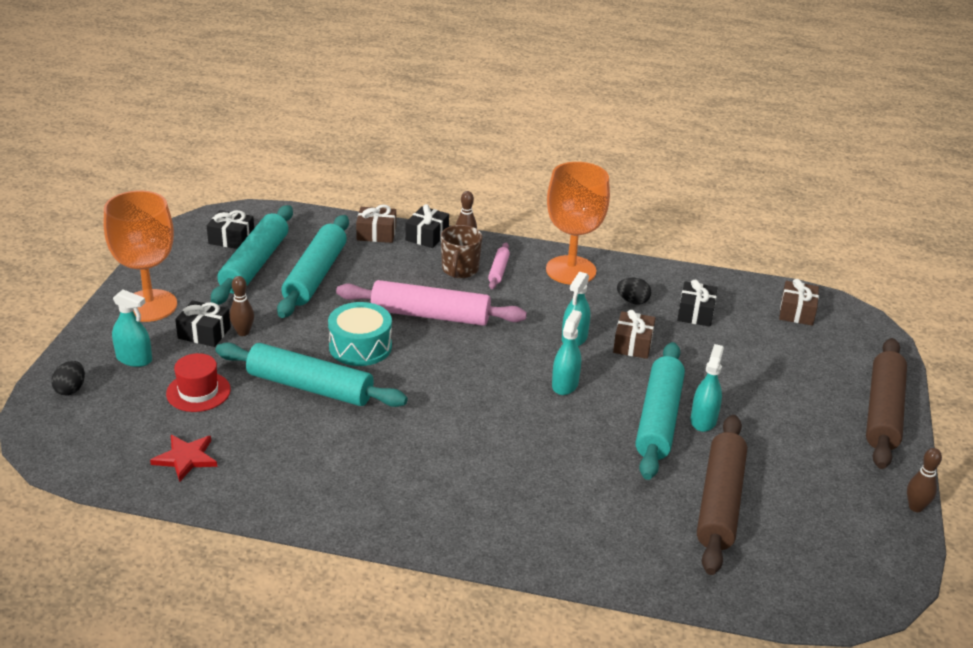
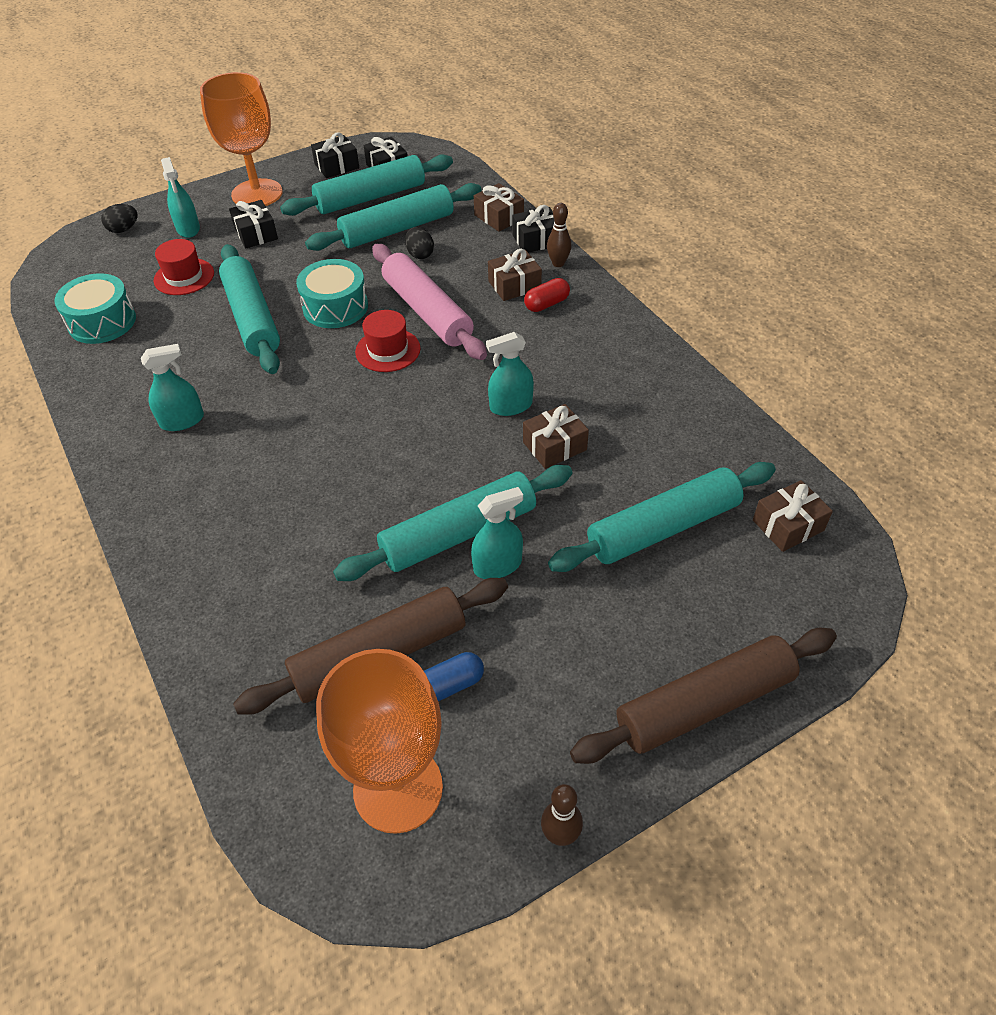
camera: 50 degrees right, 15 degrees up
red star [150,435,217,482] -> turquoise drum [54,273,136,344]
brown bowling pin [229,276,254,336] -> none
brown mug [441,225,482,278] -> brown gift [488,249,542,301]
pink rolling pin [488,243,510,289] -> red capsule [524,278,570,312]
orange goblet [546,162,610,285] -> orange goblet moved to [316,649,443,834]
turquoise spray bottle [552,310,582,395] -> turquoise spray bottle moved to [141,344,204,431]
black egg [617,278,651,305] -> black egg moved to [405,227,434,259]
black gift [677,280,718,327] -> black gift moved to [311,132,359,178]
none -> red hat [355,310,421,372]
none -> blue capsule [424,652,484,701]
none -> turquoise rolling pin [548,462,776,572]

